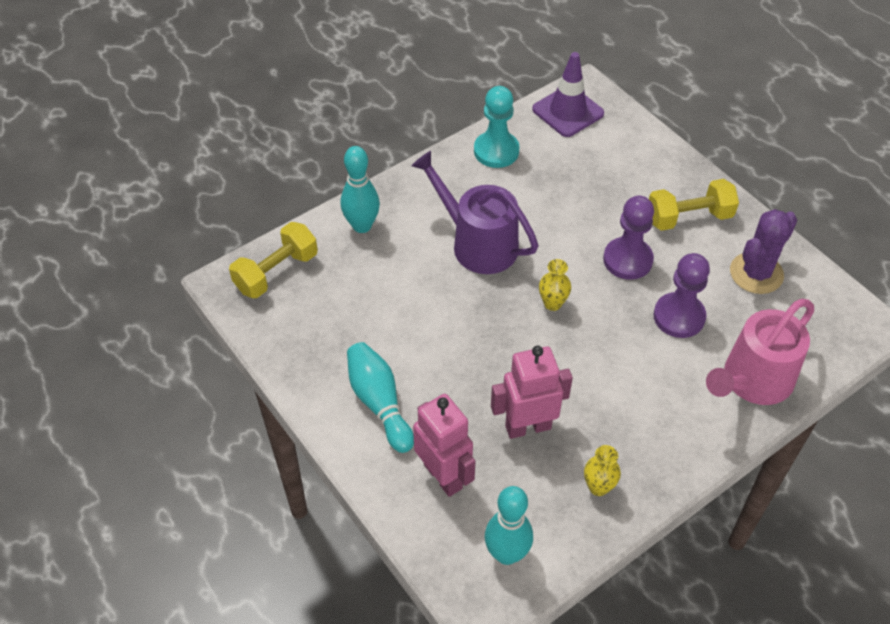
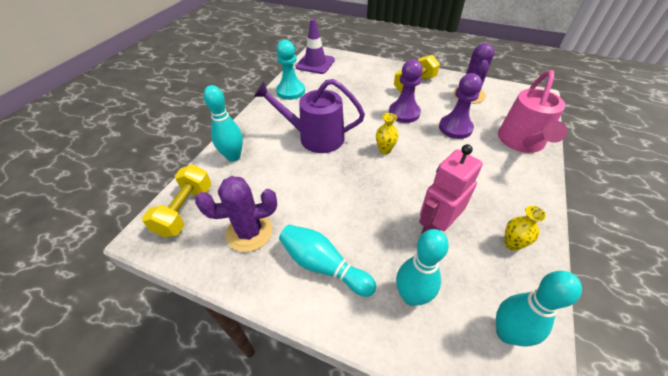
camera: 30 degrees left, 5 degrees down
pink robot [413,394,475,497] -> turquoise bowling pin [396,229,449,306]
none -> purple cactus [195,176,277,252]

